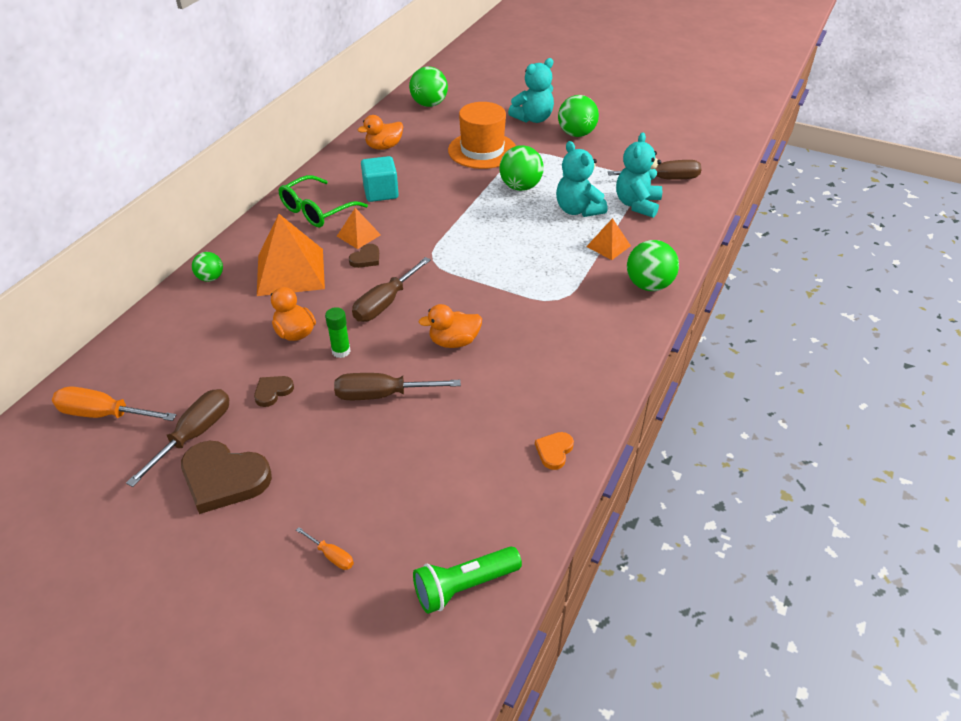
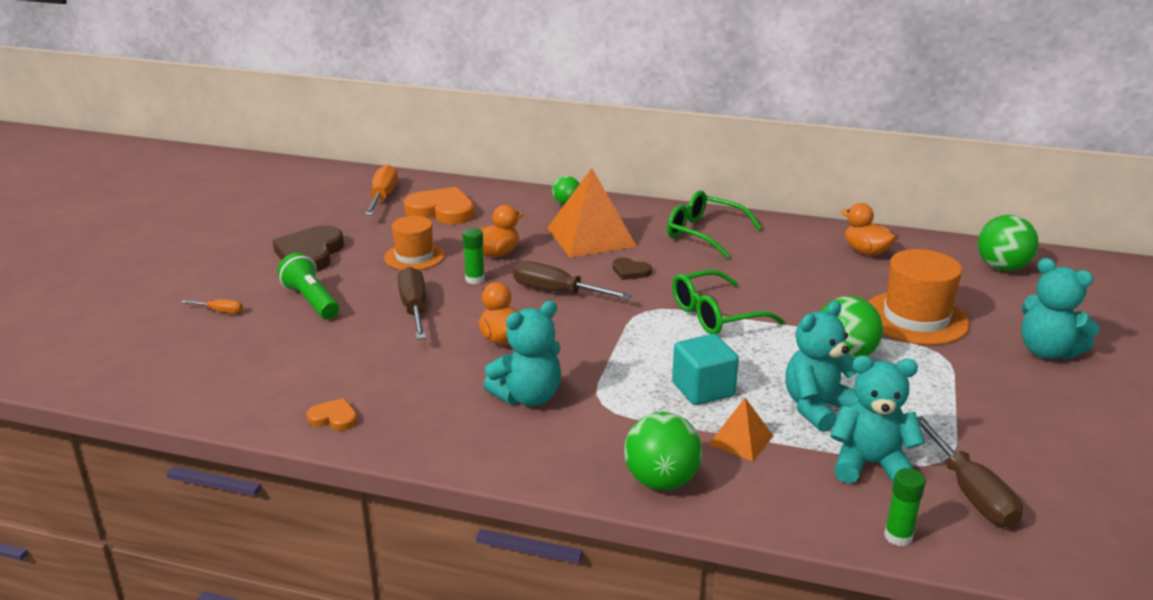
camera: 80 degrees right, 15 degrees down
brown screwdriver [126,389,229,487] -> none
brown heart [254,376,294,407] -> orange hat [384,216,445,270]
orange screwdriver [296,527,354,570] -> orange screwdriver turned 105 degrees counterclockwise [181,300,243,313]
orange pyramid [337,208,381,249] -> none
turquoise cube [361,156,399,202] -> turquoise cube moved to [672,334,739,405]
green flashlight [413,546,522,614] -> green flashlight moved to [277,253,339,319]
green ball [558,95,599,137] -> none
none -> orange heart [404,187,475,225]
none -> turquoise teddy bear [483,301,561,406]
none -> green glasses [672,270,785,334]
none -> green glue stick [884,468,926,546]

